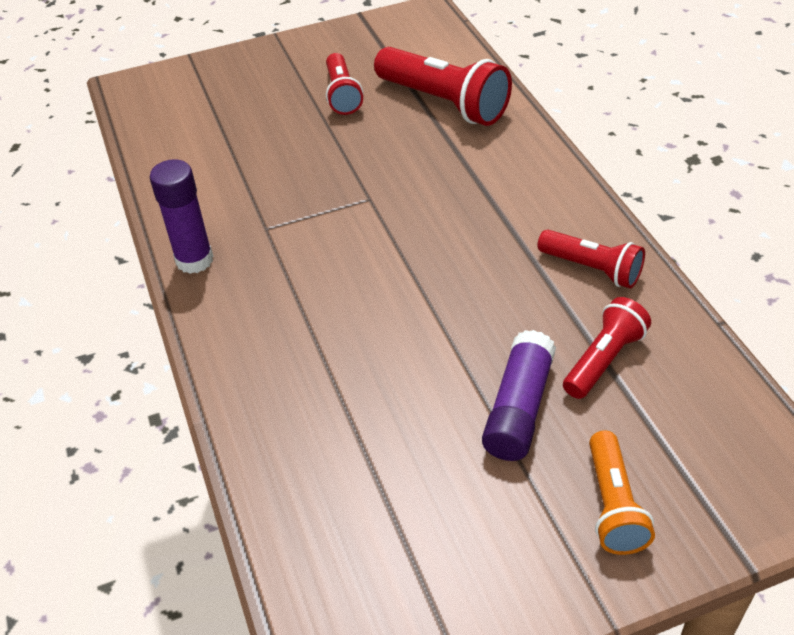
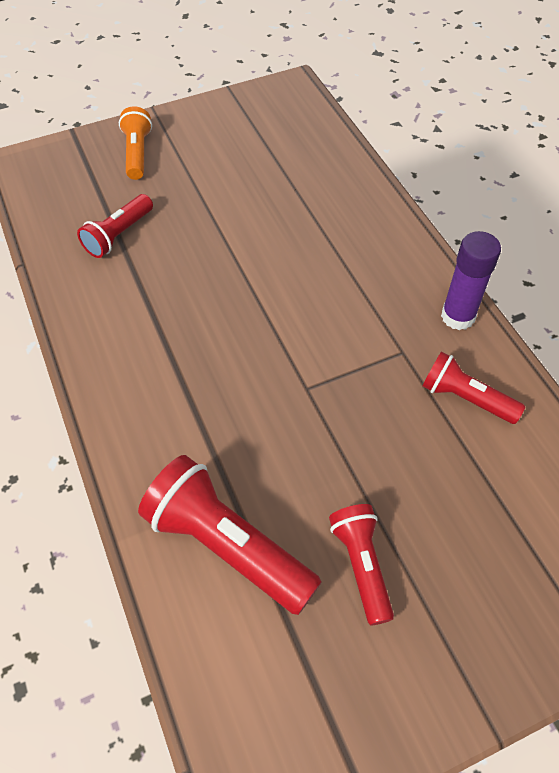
camera: 175 degrees right, 10 degrees up
purple glue stick [482,330,556,461] -> none
red flashlight [537,230,645,289] -> red flashlight moved to [422,352,525,424]

